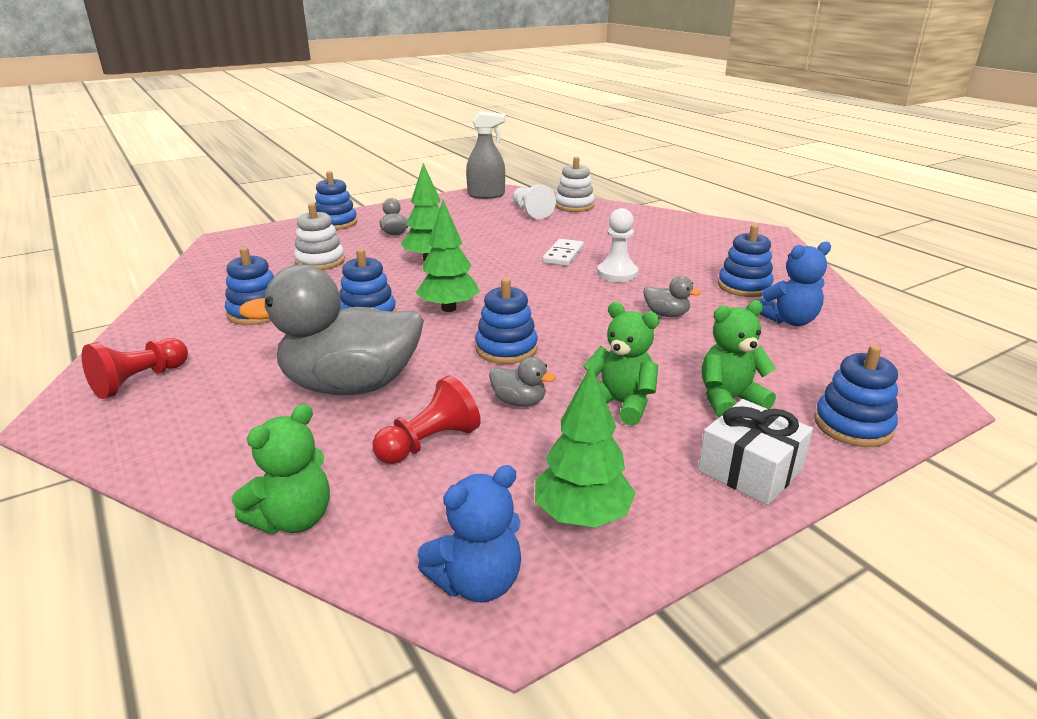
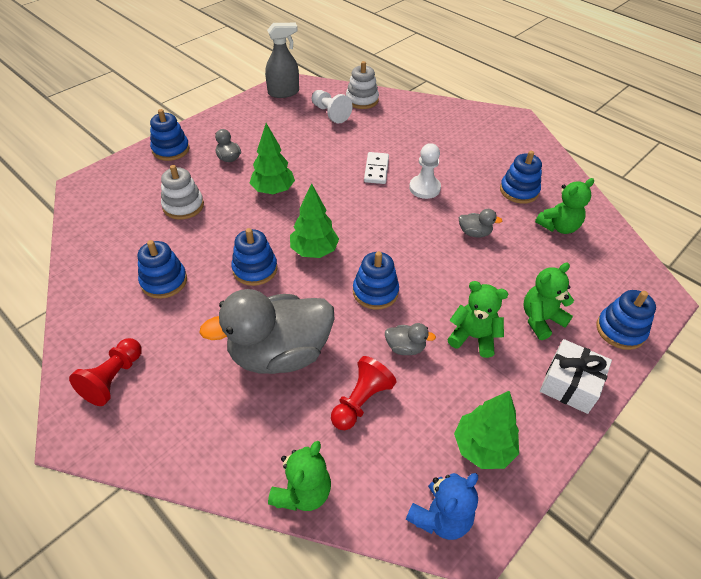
camera: 15 degrees left, 20 degrees up
blue teddy bear [759,241,831,326] -> green teddy bear [535,178,594,234]

